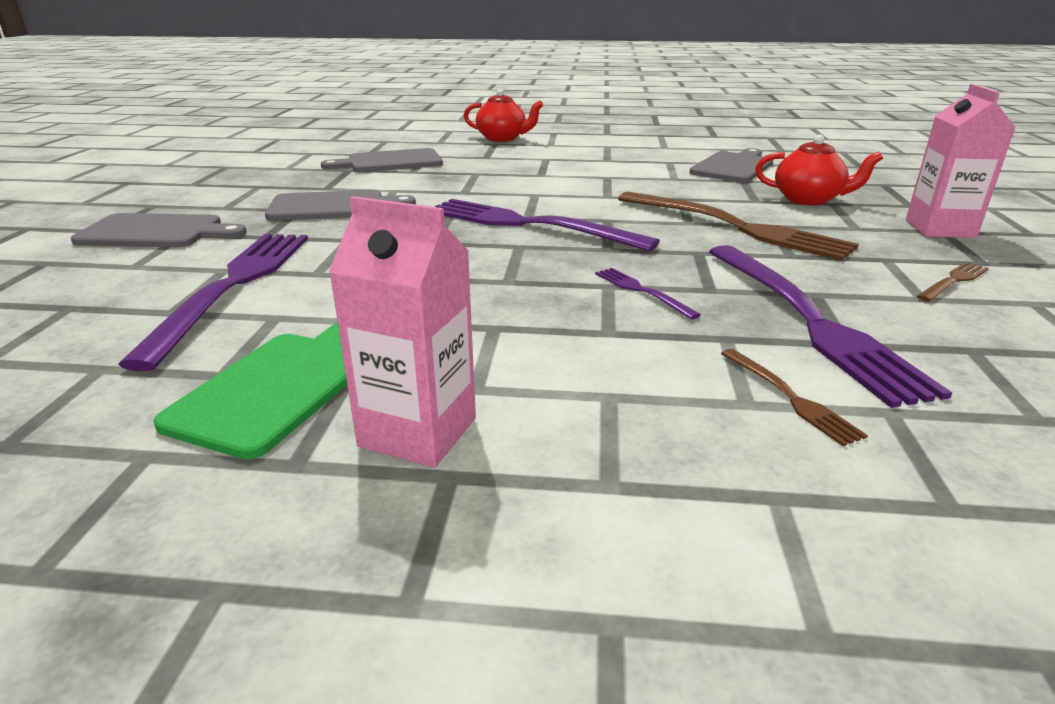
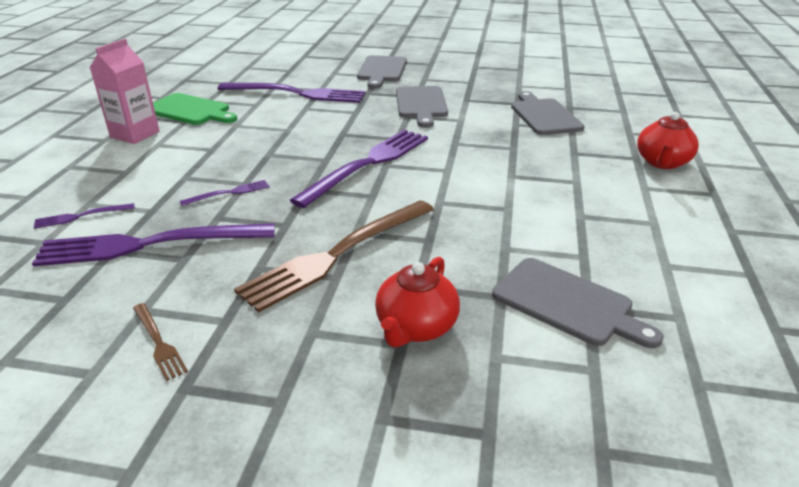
camera: 95 degrees right, 5 degrees up
brown fork [721,349,868,446] -> purple fork [34,203,135,229]
pink carton [906,84,1016,238] -> none

